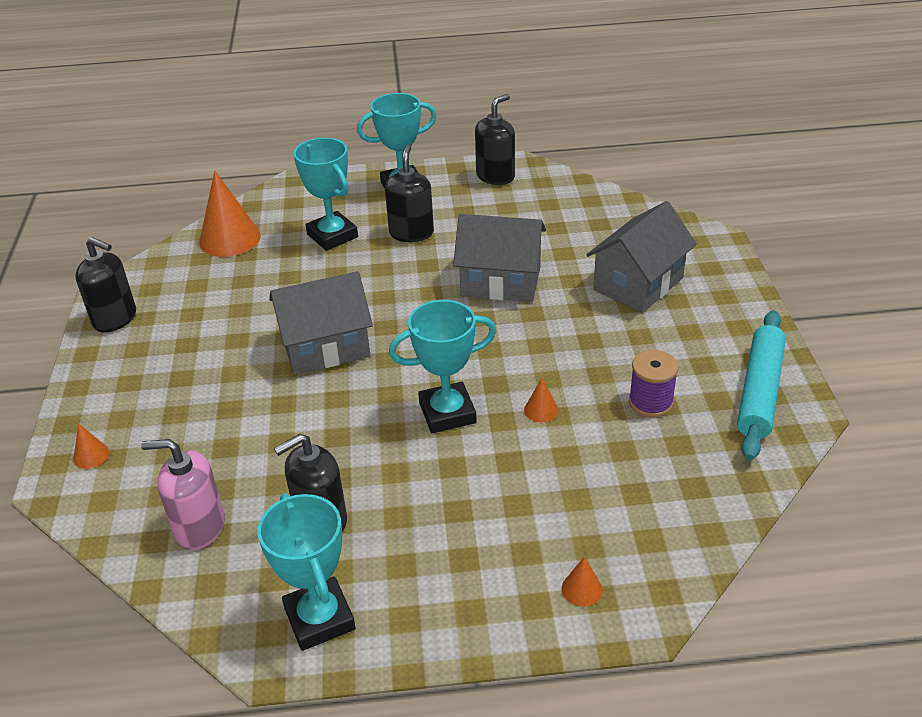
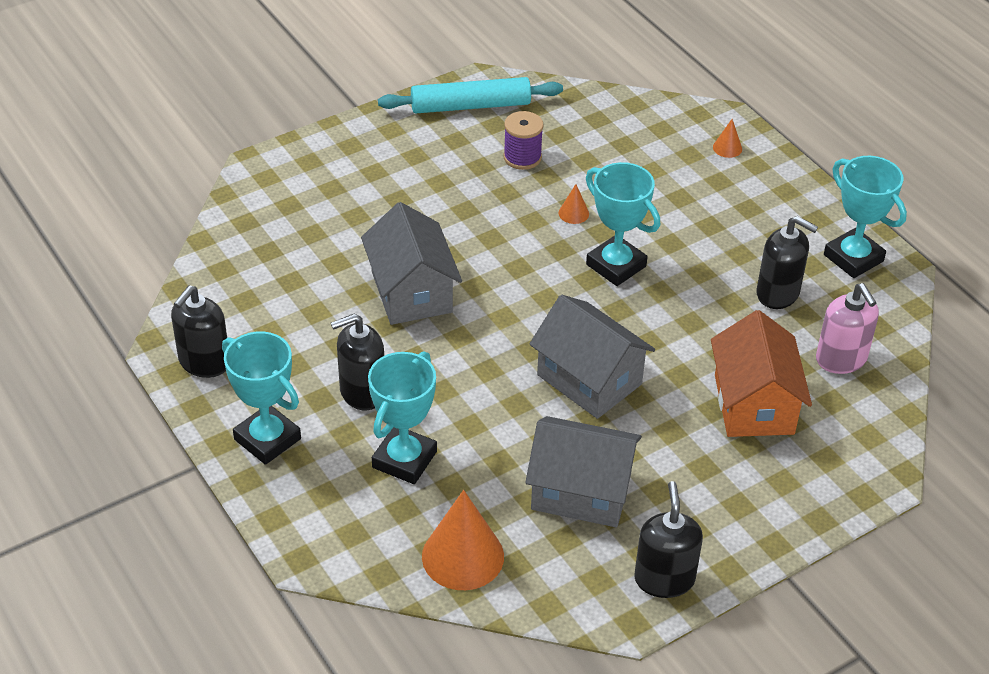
camera: 120 degrees left, 5 degrees up
orange cone [73,424,109,469] -> none
turquoise trophy [257,493,356,651] -> turquoise trophy turned 75 degrees counterclockwise [824,156,907,278]
black soap dispenser [475,94,515,185] -> black soap dispenser turned 75 degrees counterclockwise [171,285,227,378]
grey house [587,201,697,313] -> grey house moved to [525,416,642,527]
none -> orange house [711,310,812,437]

